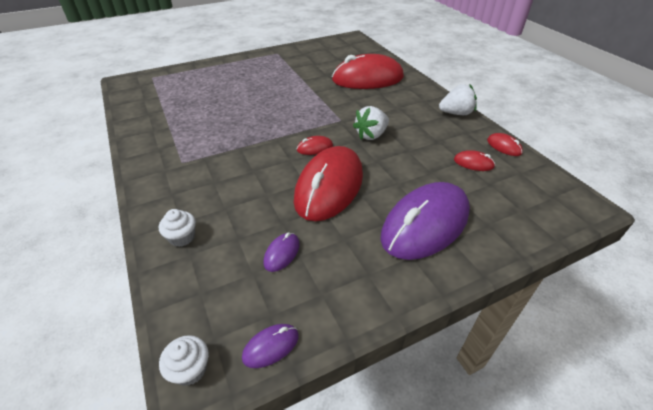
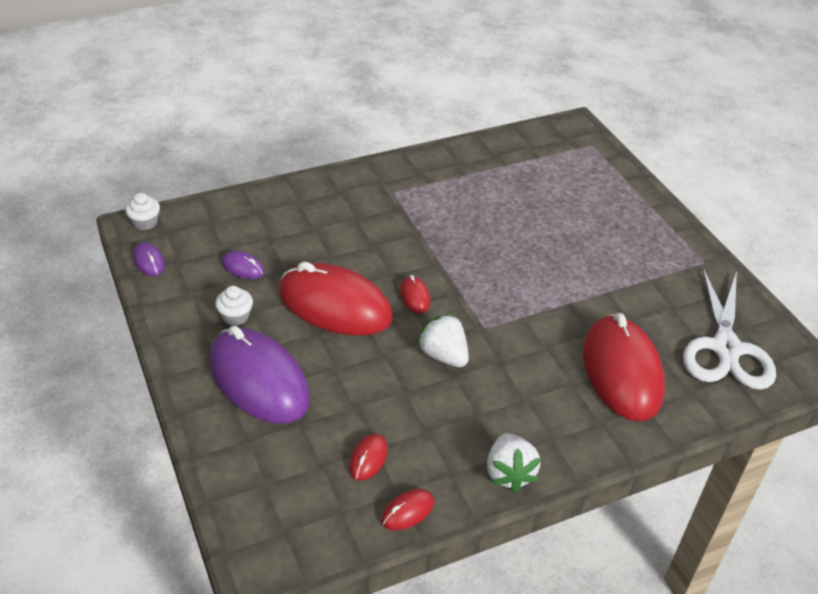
camera: 90 degrees right, 0 degrees up
white cupcake [159,209,196,247] -> white cupcake moved to [215,286,253,326]
none -> white scissors [683,268,776,390]

